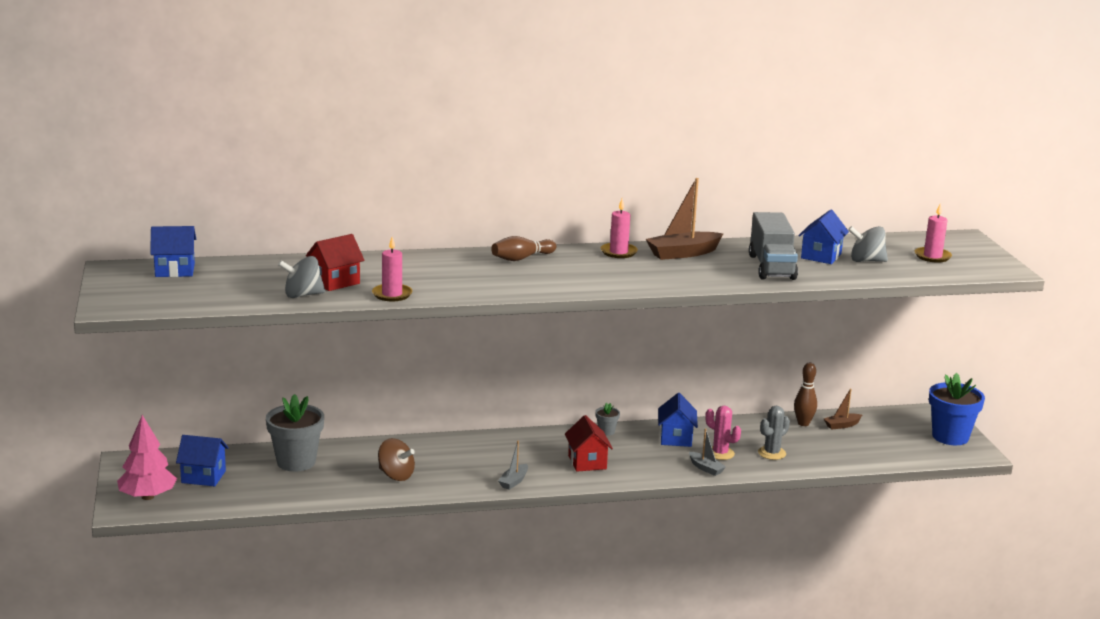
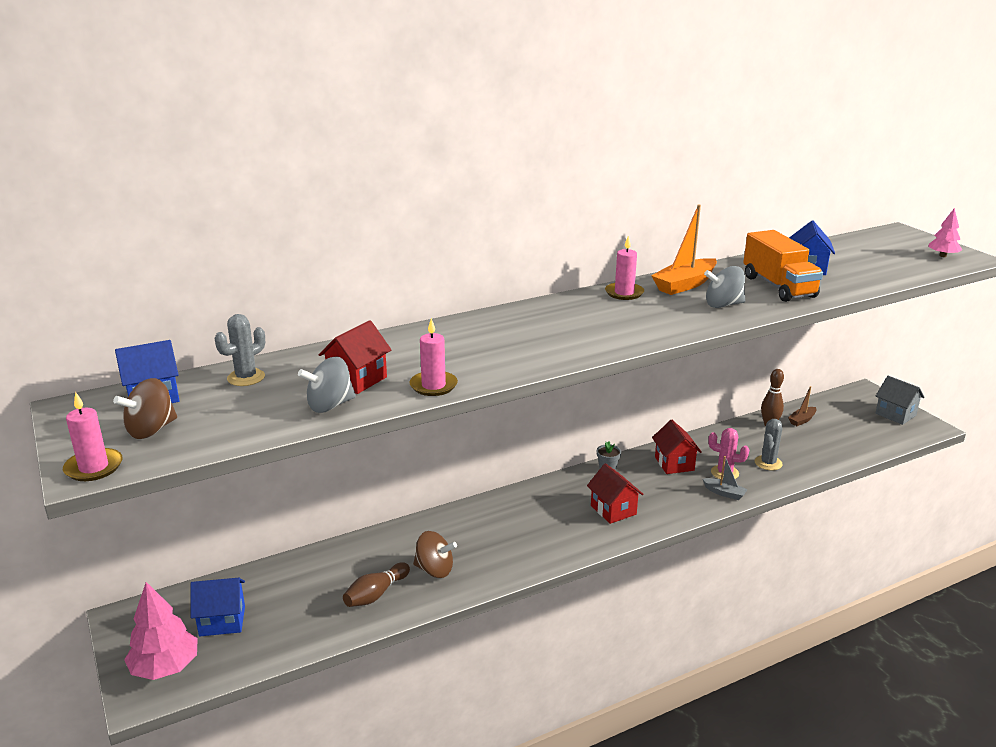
camera: 15 degrees left, 5 degrees up
grey flower pot [266,394,324,472] -> none
brown bowling pin [491,236,556,261] -> brown bowling pin moved to [343,562,410,607]
grey boat [498,441,528,490] -> none
brown boat [646,178,724,260] -> orange boat [651,205,717,295]
blue house [658,393,698,447] -> red house [652,420,702,474]
grey truck [749,212,798,280] -> orange truck [743,230,823,302]
grey spinning top [848,226,888,262] -> grey spinning top moved to [704,266,745,308]
pink candle [915,203,952,263] -> pink candle moved to [63,392,122,481]
blue flower pot [929,373,985,445] -> grey house [875,376,924,425]
none -> brown spinning top [113,378,177,439]
none -> grey cactus [215,314,265,386]
none -> pink tree [929,208,963,257]

